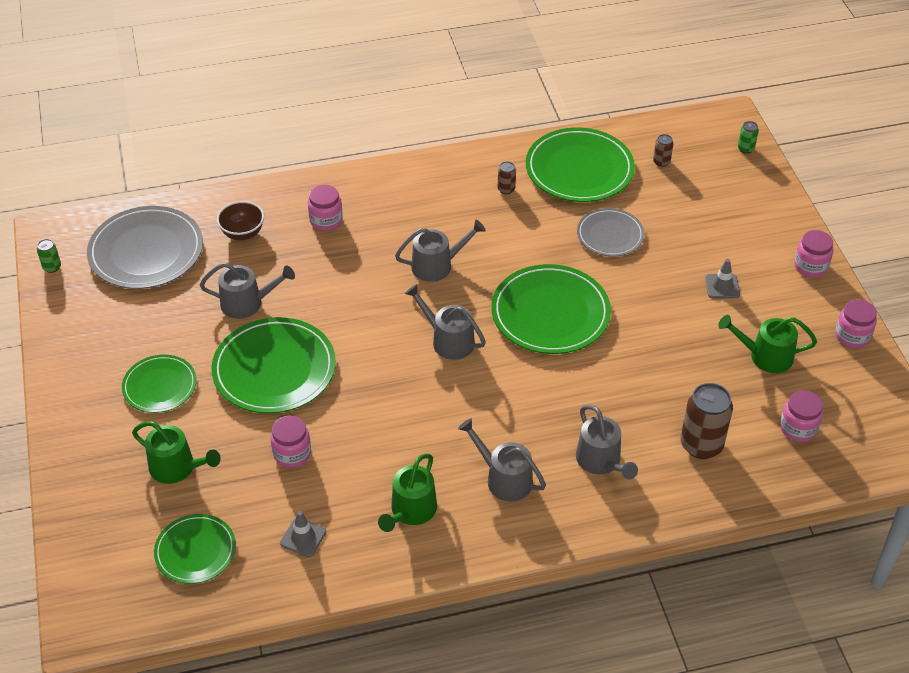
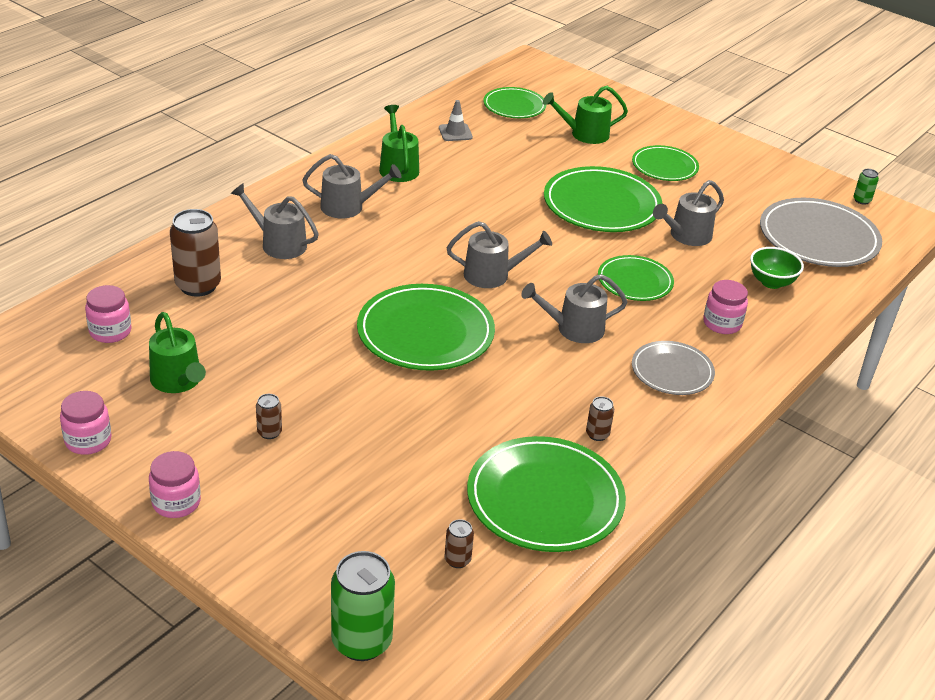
camera: 140 degrees right, 10 degrees down
brown bowl [217,201,264,240] -> green bowl [750,247,804,289]
pink jar [270,416,311,468] -> none
grey watering can [395,219,486,282] -> grey watering can turned 45 degrees clockwise [521,274,627,343]
grey plate [577,208,645,256] -> grey plate moved to [632,341,715,395]
grey traffic cone [705,259,740,298] -> brown can [256,394,282,439]
green watering can [718,315,817,373] -> green watering can turned 90 degrees clockwise [149,312,206,393]
green can [738,121,759,154] -> green can [331,551,395,661], size x2.10
none -> green plate [598,255,674,301]

